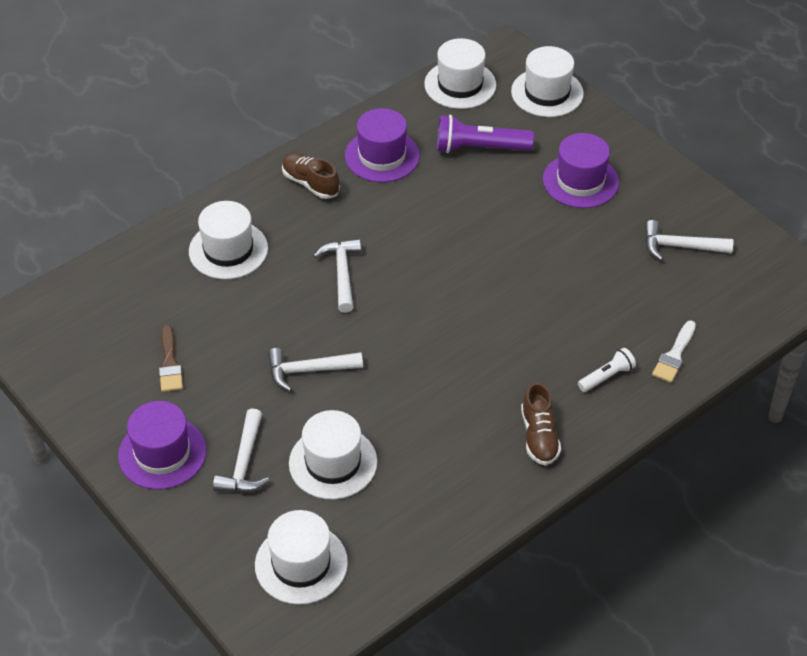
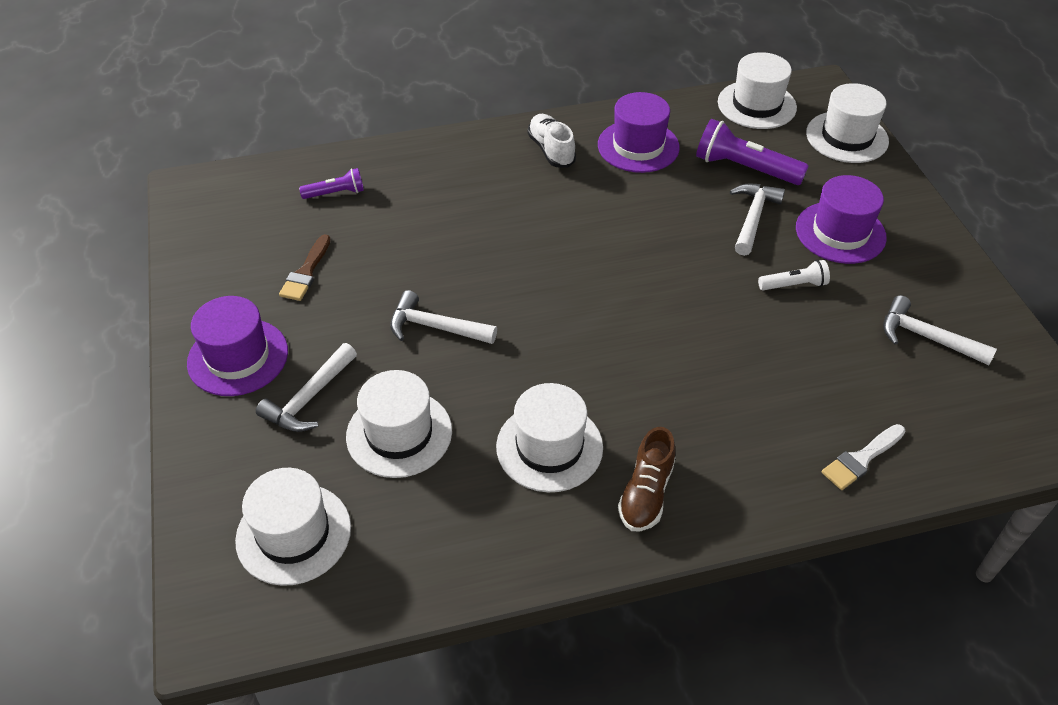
camera: 25 degrees right, 0 degrees up
white hat [189,201,268,279] -> white hat moved to [496,383,603,492]
brown shoe [282,153,340,199] -> white shoe [527,114,576,168]
white hammer [314,239,361,313] -> white hammer moved to [730,184,785,256]
white flashlight [578,348,636,392] -> white flashlight moved to [758,260,830,290]
none -> purple flashlight [299,168,364,199]

